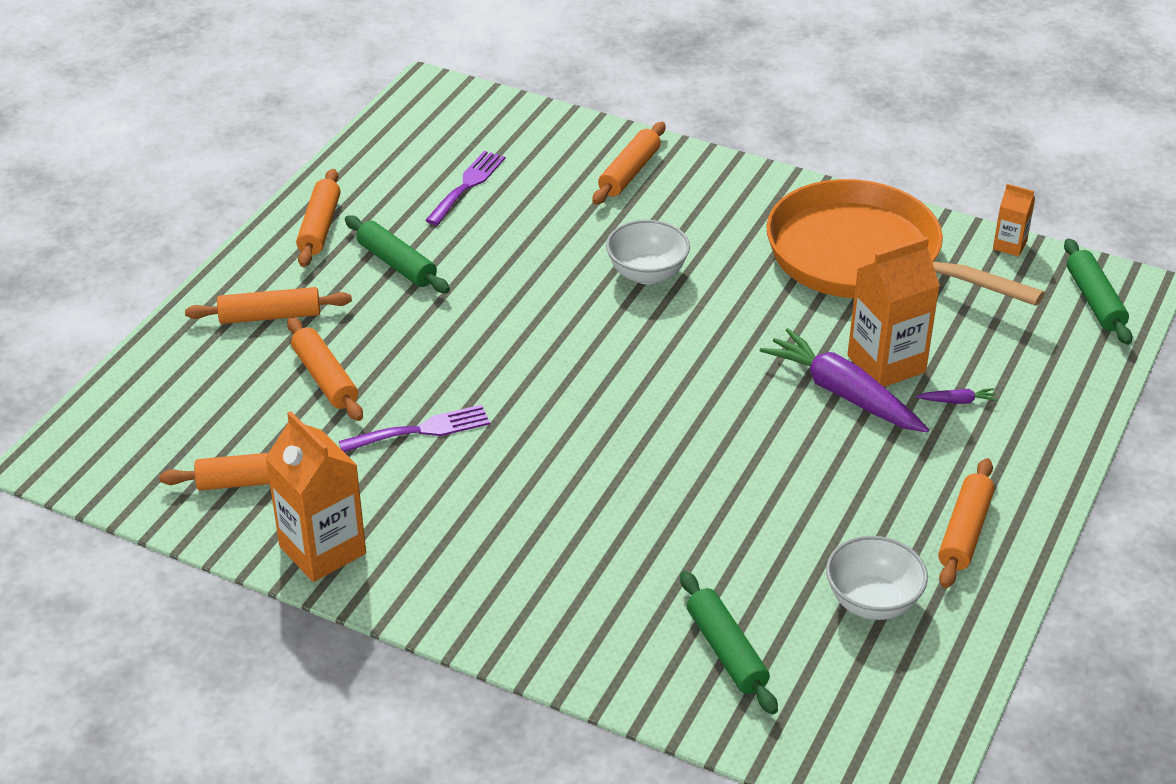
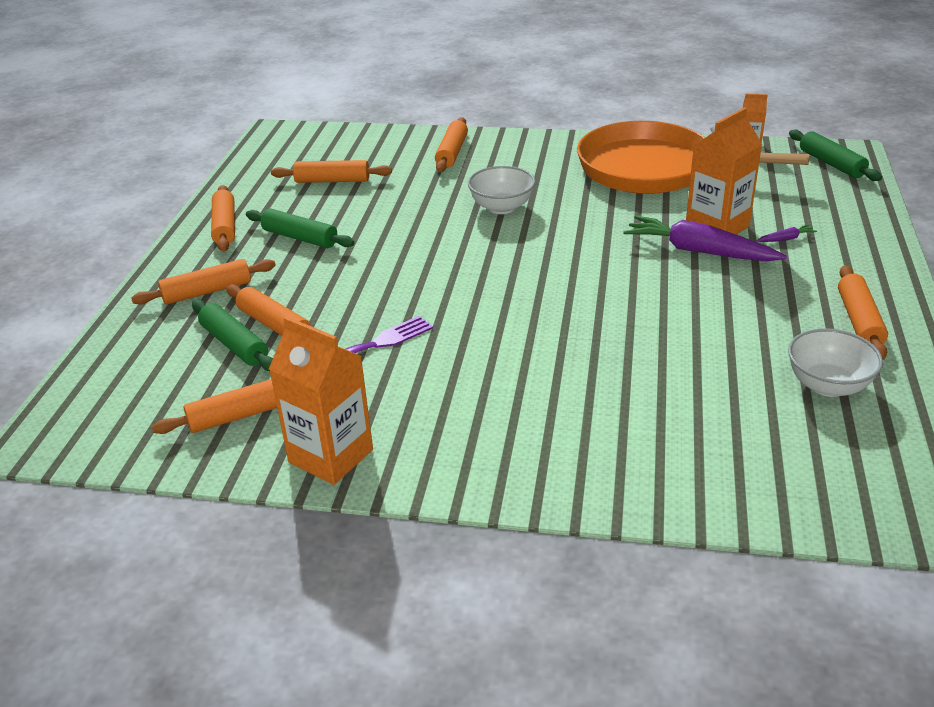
camera: 15 degrees left, 5 degrees down
purple fork [425,151,505,225] -> orange rolling pin [271,160,392,183]
green rolling pin [680,571,778,715] -> green rolling pin moved to [192,300,273,371]

